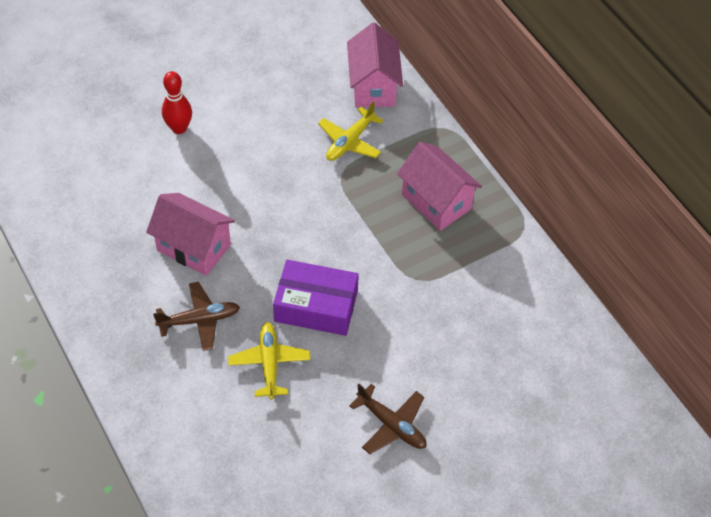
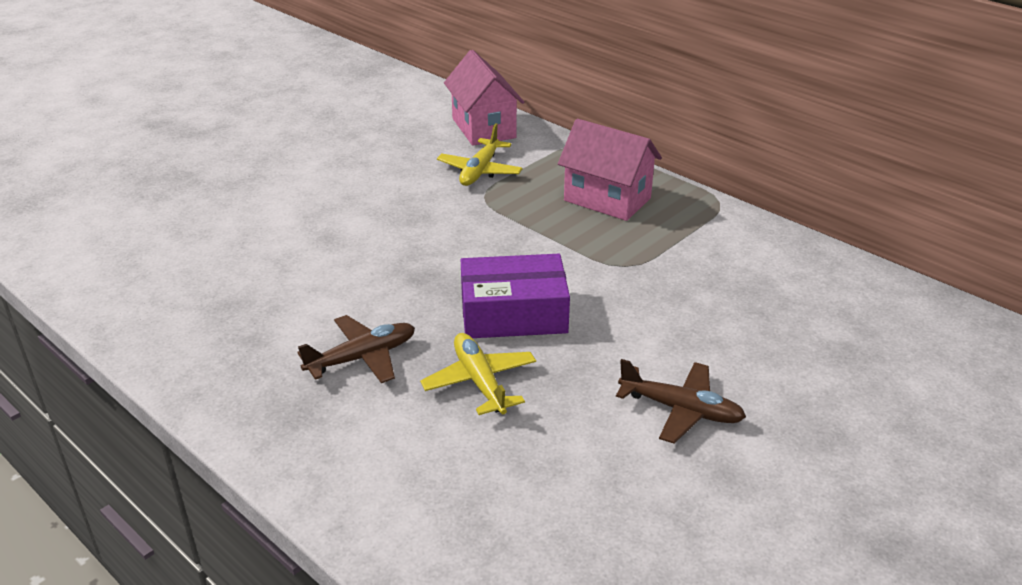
camera: 15 degrees left, 20 degrees down
pink house [146,193,235,276] -> none
red bowling pin [162,71,192,134] -> none

